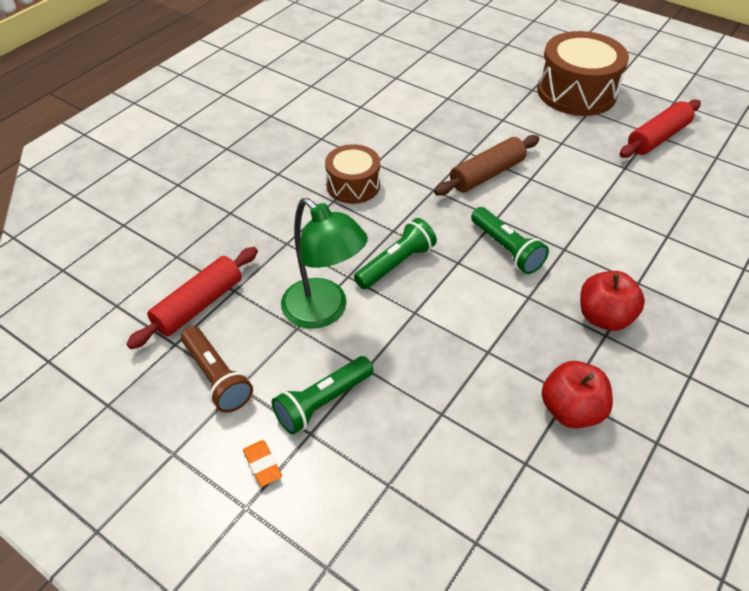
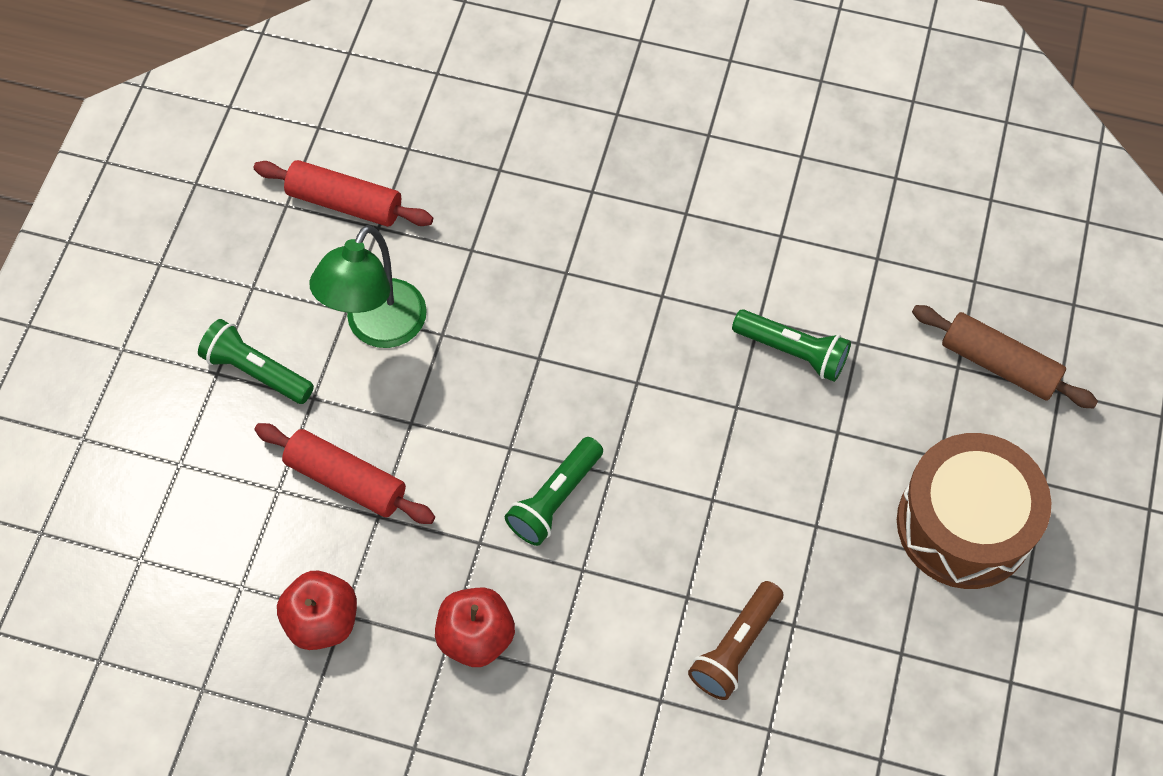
camera: 70 degrees right, 15 degrees up
brown flashlight [181,326,253,413] -> brown flashlight moved to [688,581,783,700]
orange eraser [243,440,282,487] -> none
brown drum [325,144,380,204] -> none
green flashlight [354,218,437,289] -> green flashlight moved to [732,309,851,382]
brown rolling pin [434,135,539,196] -> brown rolling pin moved to [912,305,1098,409]
red rolling pin [619,99,701,158] -> red rolling pin moved to [255,423,435,524]

